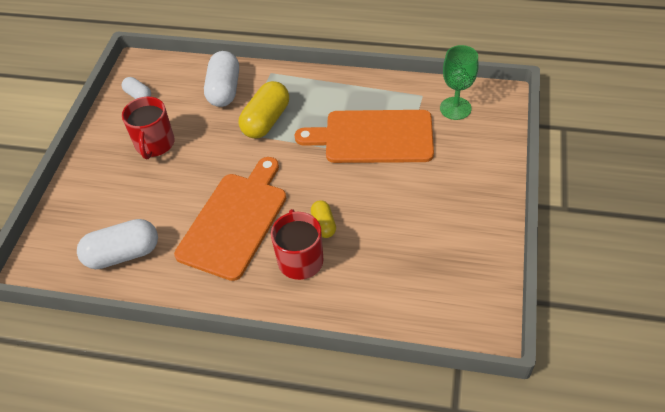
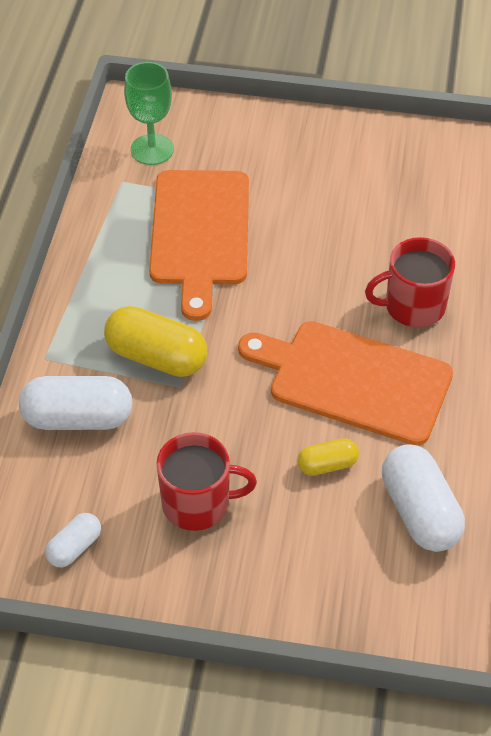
camera: 95 degrees left, 0 degrees up
yellow capsule [311,200,336,238] -> yellow capsule moved to [297,438,359,476]

